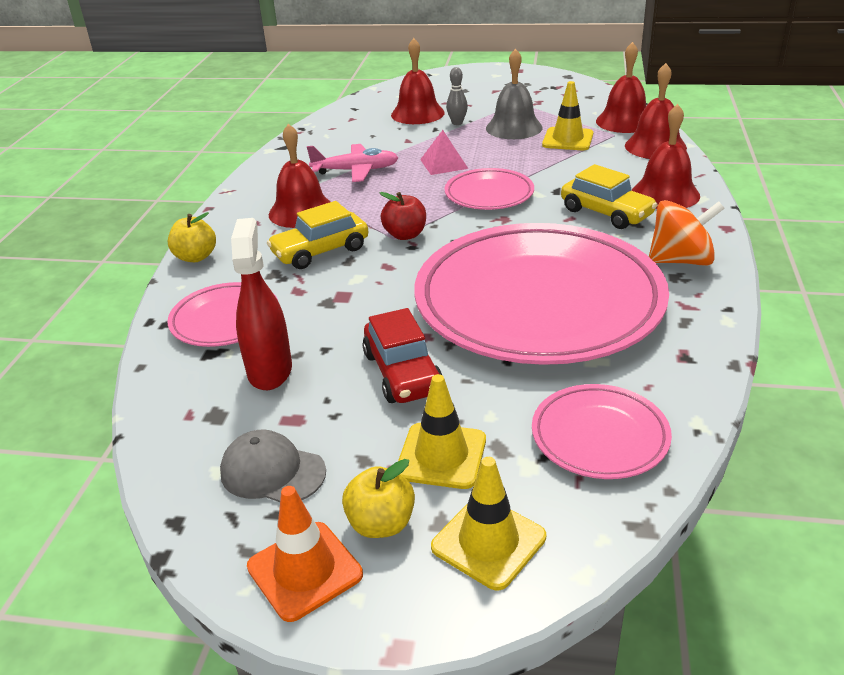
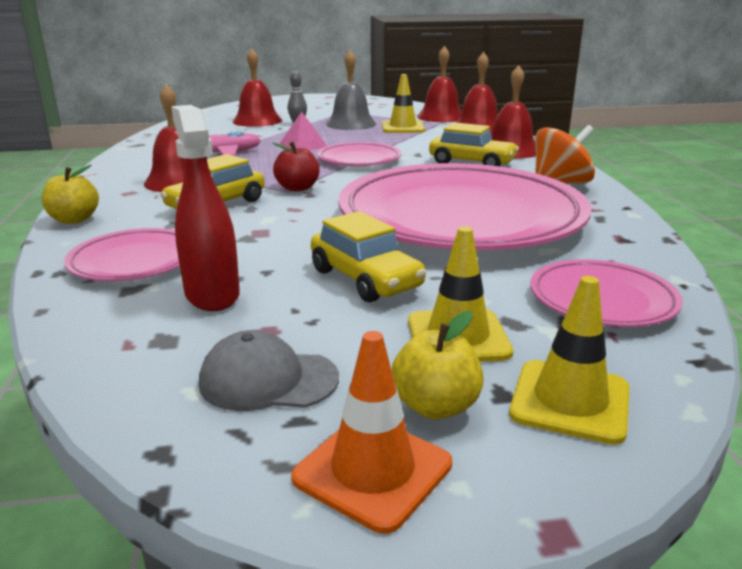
camera: 20 degrees left, 10 degrees down
red car [363,308,443,403] -> yellow car [311,211,426,302]

